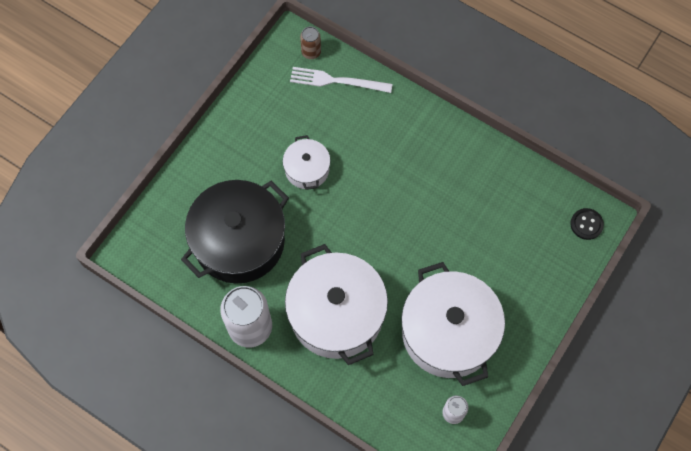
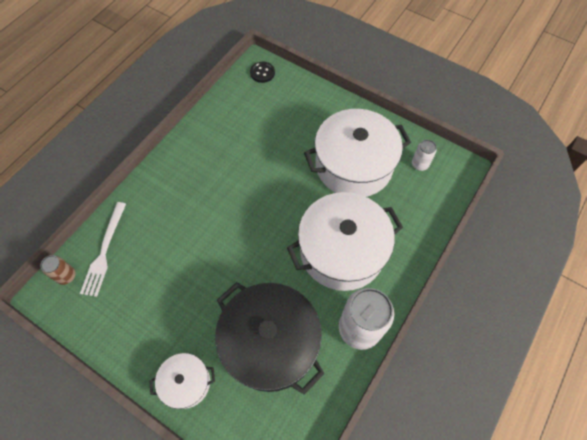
camera: 90 degrees left, 5 degrees down
white pot [283,135,330,190] -> white pot moved to [149,353,215,409]

